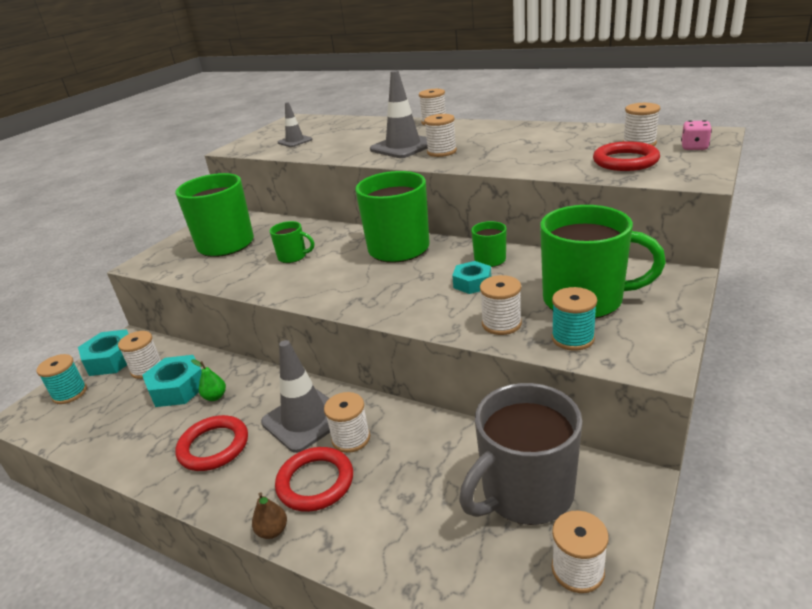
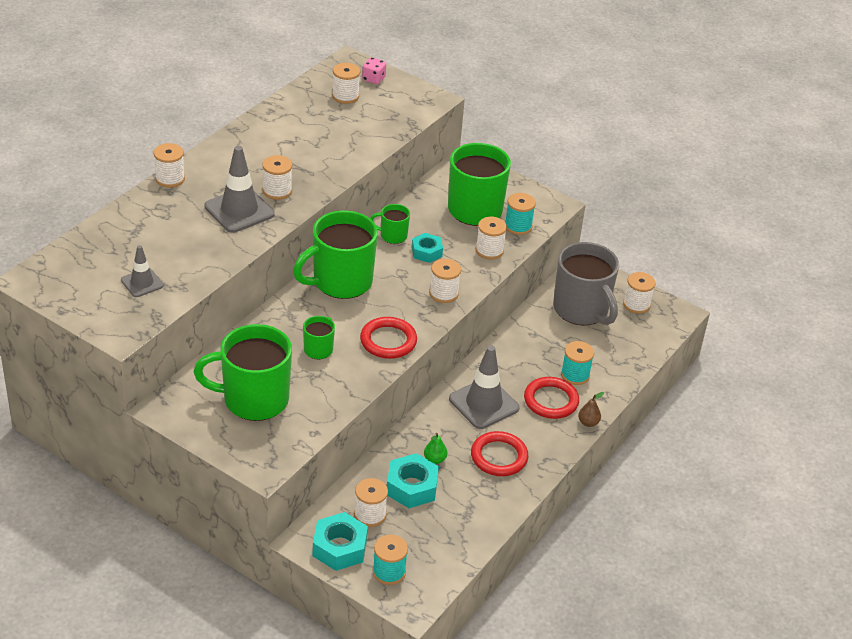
camera: 90 degrees left, 10 degrees up
white spool [324,392,370,453] -> white spool moved to [429,259,461,303]
red ring [593,141,660,171] -> red ring moved to [360,317,417,359]
none -> turquoise spool [561,341,594,385]

